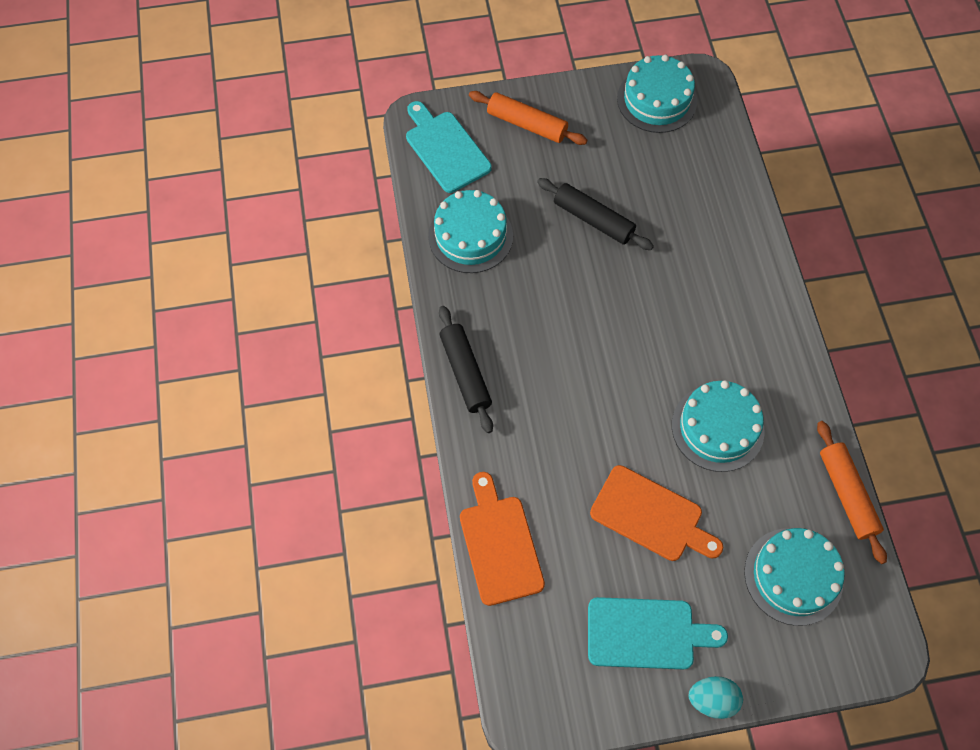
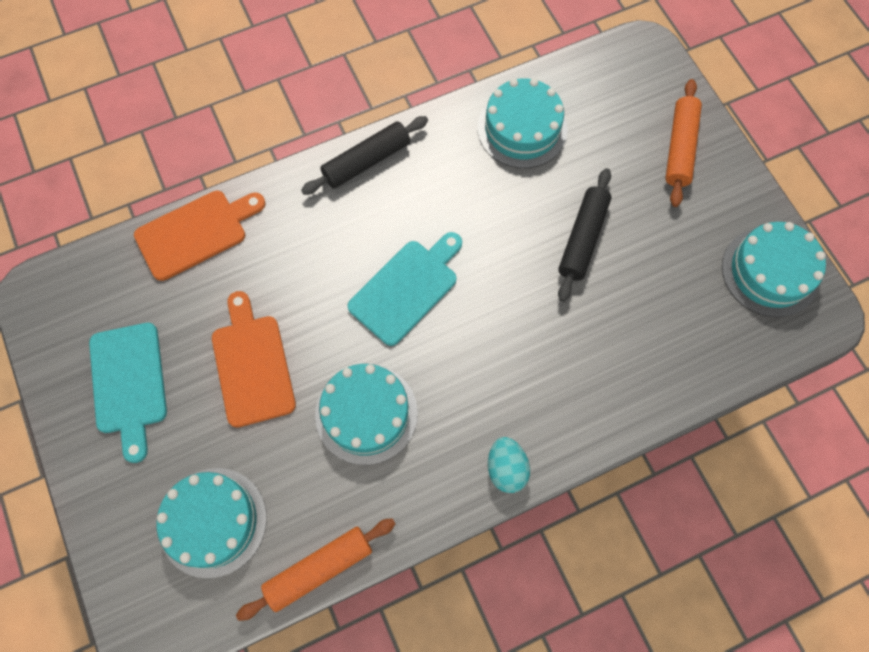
camera: 75 degrees right, 5 degrees up
turquoise cutting board [406,101,492,193] -> turquoise cutting board moved to [347,232,462,346]
orange cutting board [590,465,723,561] -> orange cutting board turned 150 degrees clockwise [212,291,296,428]
turquoise egg [689,676,743,719] -> turquoise egg moved to [488,437,530,493]

